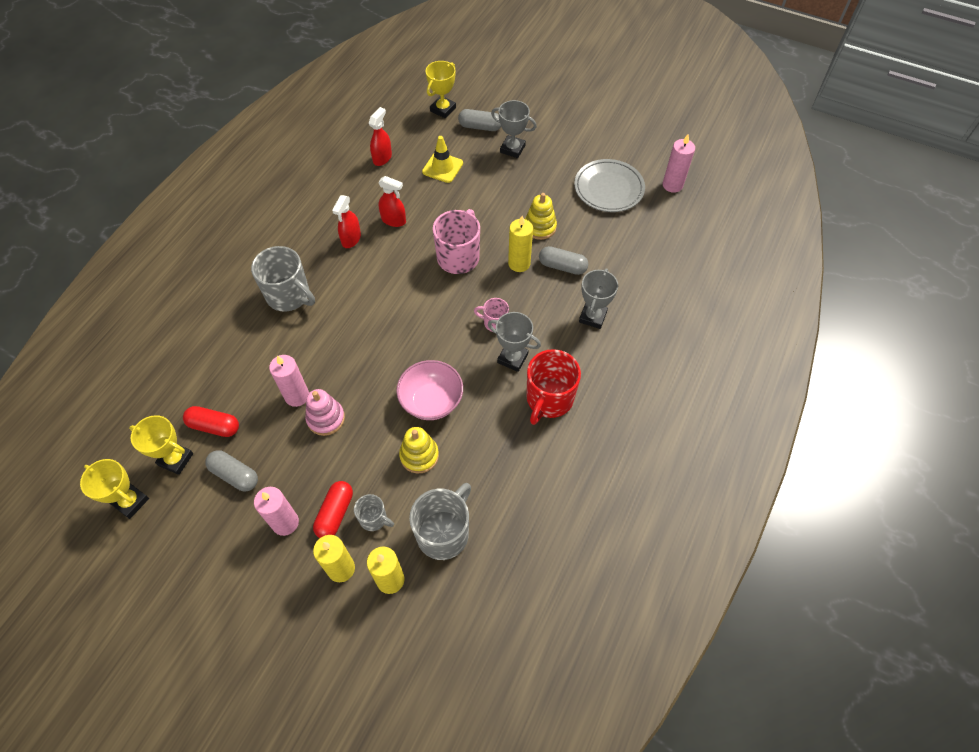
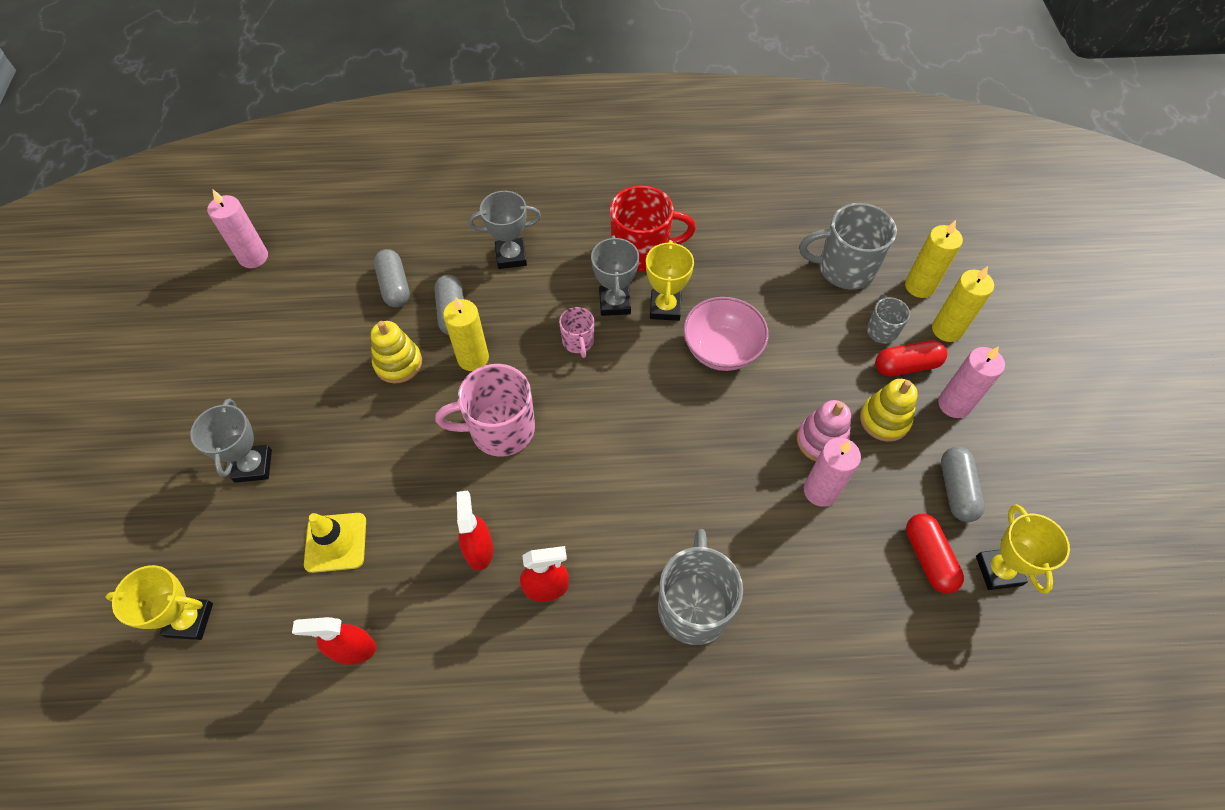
camera: 120 degrees left, 0 degrees up
yellow trophy [80,459,149,519] -> yellow trophy moved to [646,240,694,321]
yellow stacking toy [399,427,439,474] -> yellow stacking toy moved to [860,379,918,442]
grey capsule [458,109,501,131] -> grey capsule moved to [374,249,410,307]
grey plate [574,159,645,212] -> none

